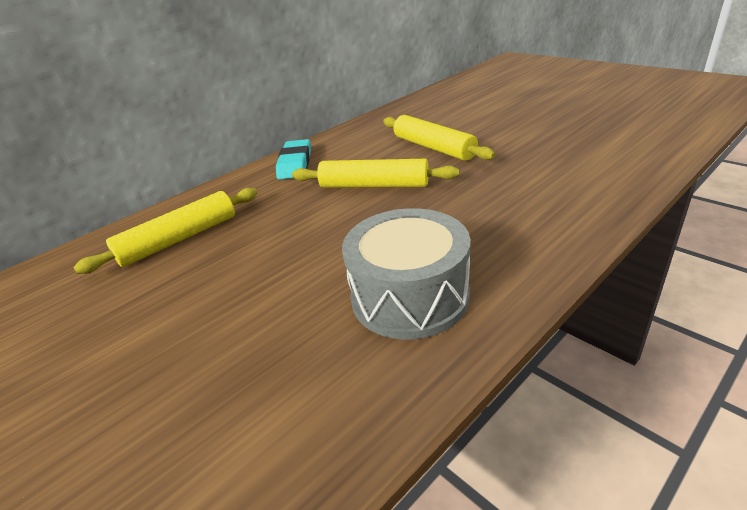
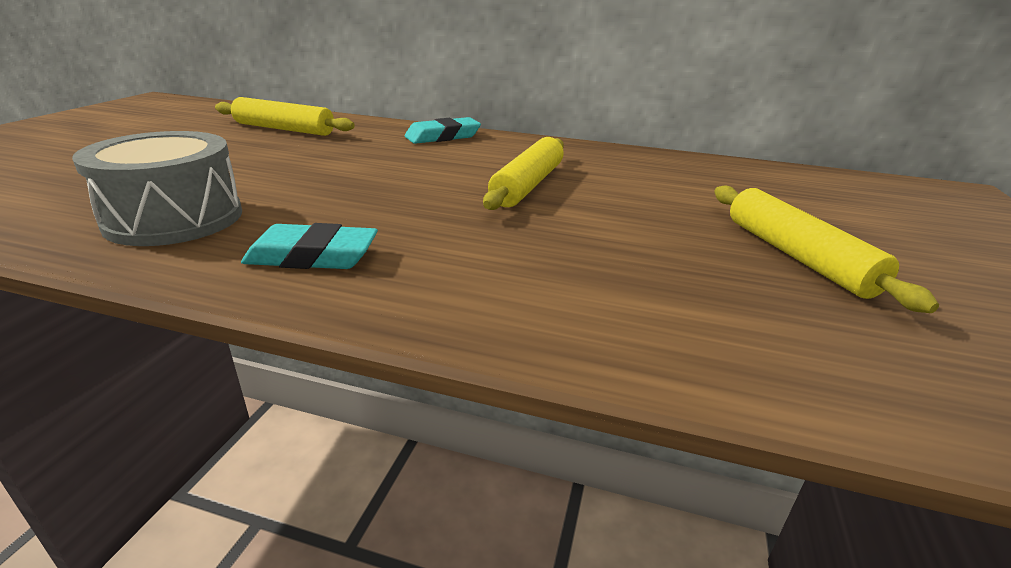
camera: 55 degrees right, 5 degrees down
yellow rolling pin [292,159,459,188] -> yellow rolling pin moved to [714,185,939,313]
none -> turquoise eraser [241,223,378,269]

